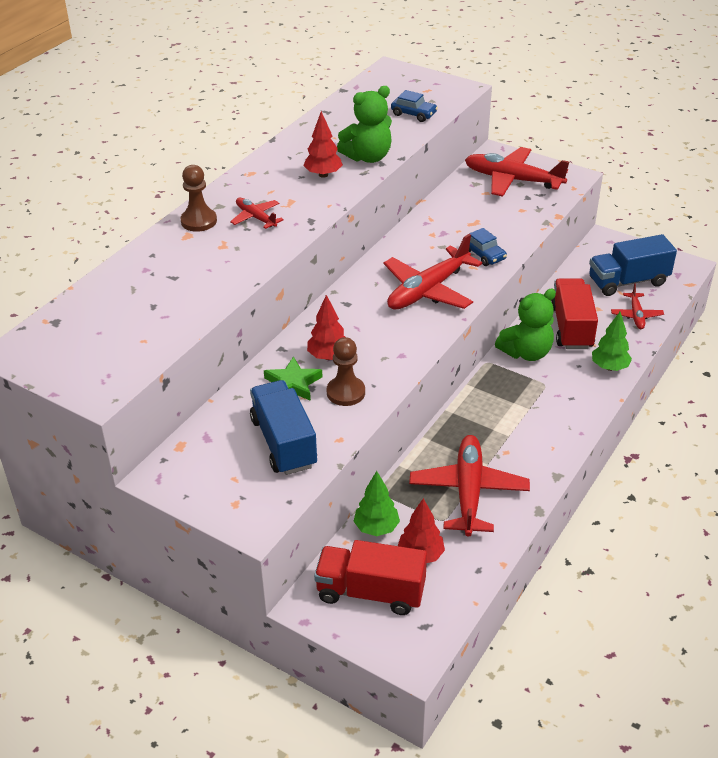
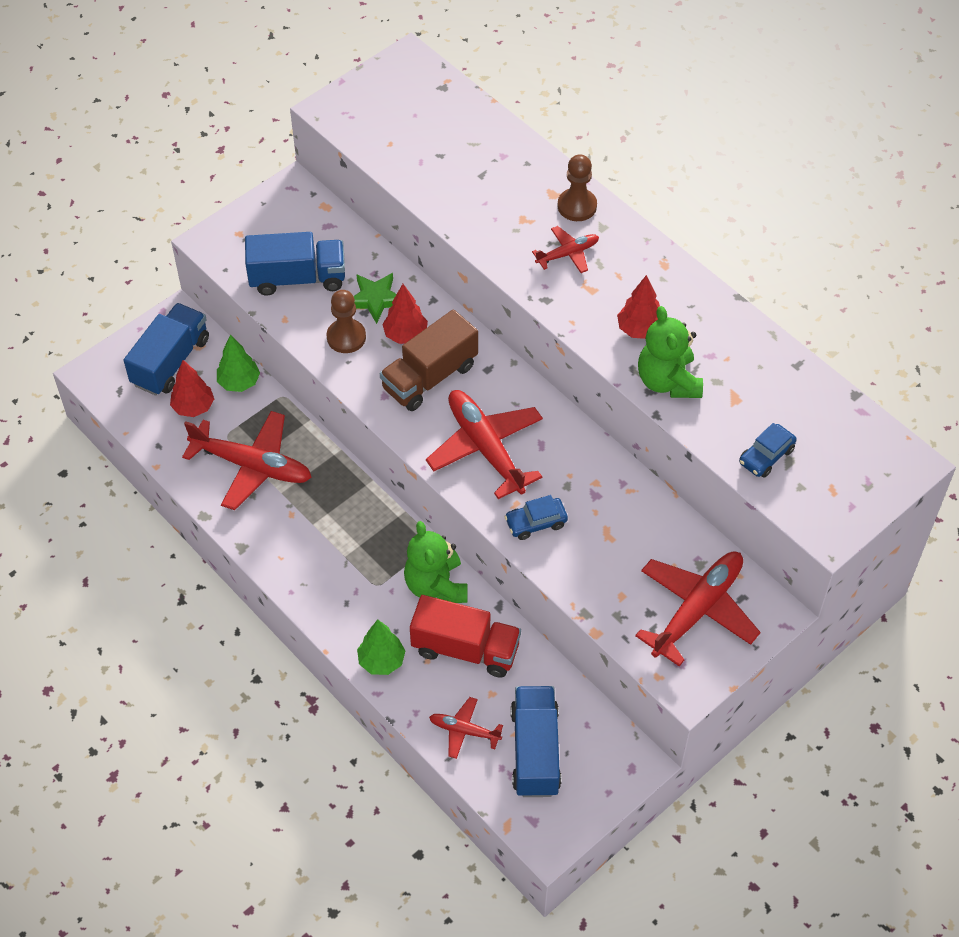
camera: 105 degrees right, 15 degrees up
red truck [314,540,427,615] -> blue truck [124,303,209,396]
none -> brown truck [380,309,478,411]

